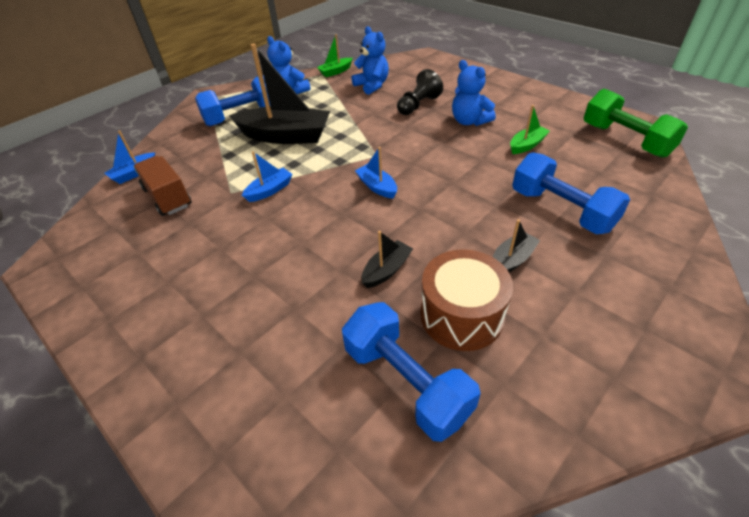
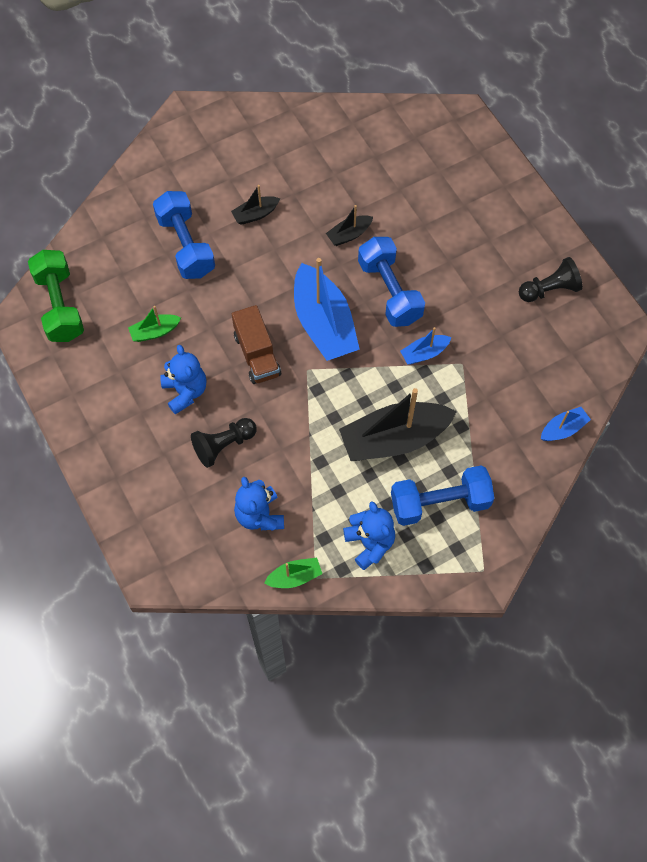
camera: 165 degrees left, 20 degrees up
brown truck [134,156,192,216] -> brown truck moved to [232,305,281,384]
black boat [229,44,330,144] -> black boat turned 45 degrees counterclockwise [339,388,457,461]
blue dumbbell [342,302,481,442] -> blue dumbbell moved to [358,237,425,327]
blue boat [355,147,397,199] -> blue boat [294,258,360,361], size x2.12
brown drum [420,249,513,351] -> none
none -> black pawn [519,257,583,302]

